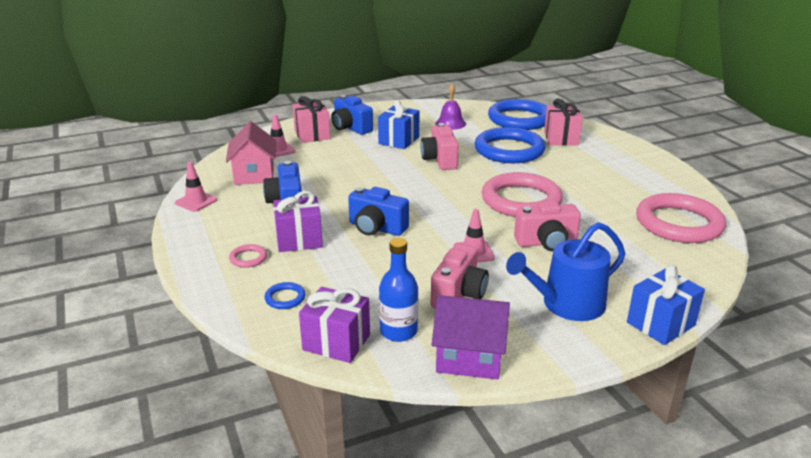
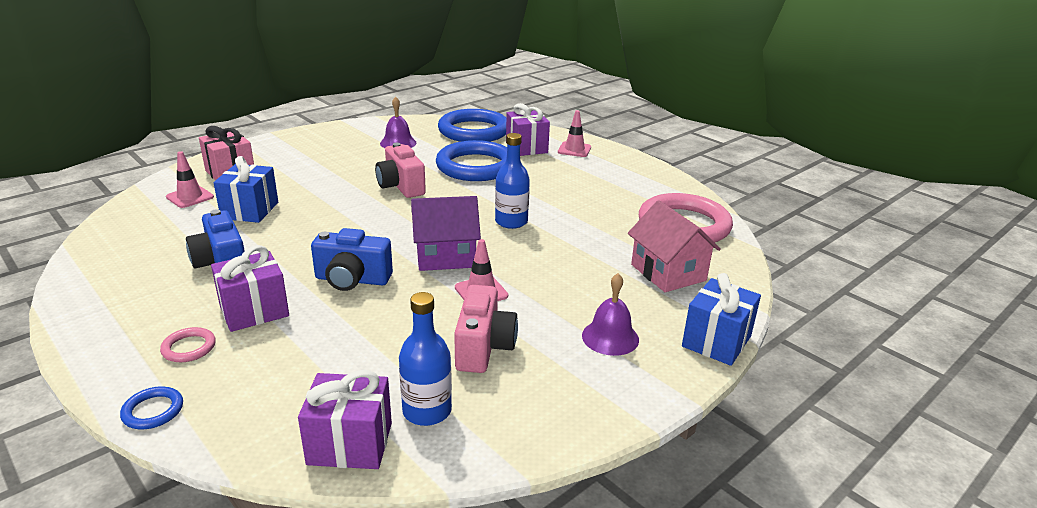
camera: 20 degrees left, 0 degrees up
pink traffic cone [175,162,217,212] -> pink traffic cone moved to [558,110,591,157]
pink house [226,121,276,185] -> pink house moved to [628,200,721,292]
blue ring [264,282,306,309] -> blue ring moved to [120,386,183,429]
blue camera [331,95,373,135] -> none
blue gift [378,100,419,149] -> blue gift moved to [214,156,278,223]
purple house [432,295,510,380] -> purple house moved to [411,196,481,271]
pink ring [482,172,563,217] -> blue bottle [495,133,530,229]
blue watering can [506,222,625,321] -> purple bell [582,273,639,356]
pink camera [514,200,581,251] -> none
pink gift [544,99,583,145] -> purple gift [506,103,550,156]

